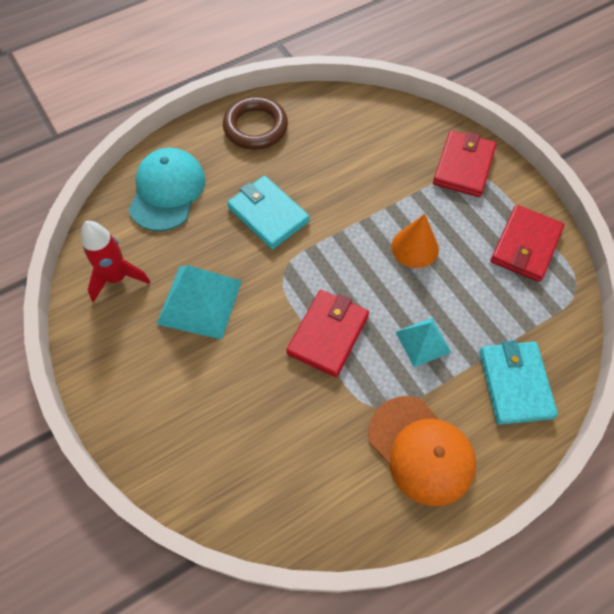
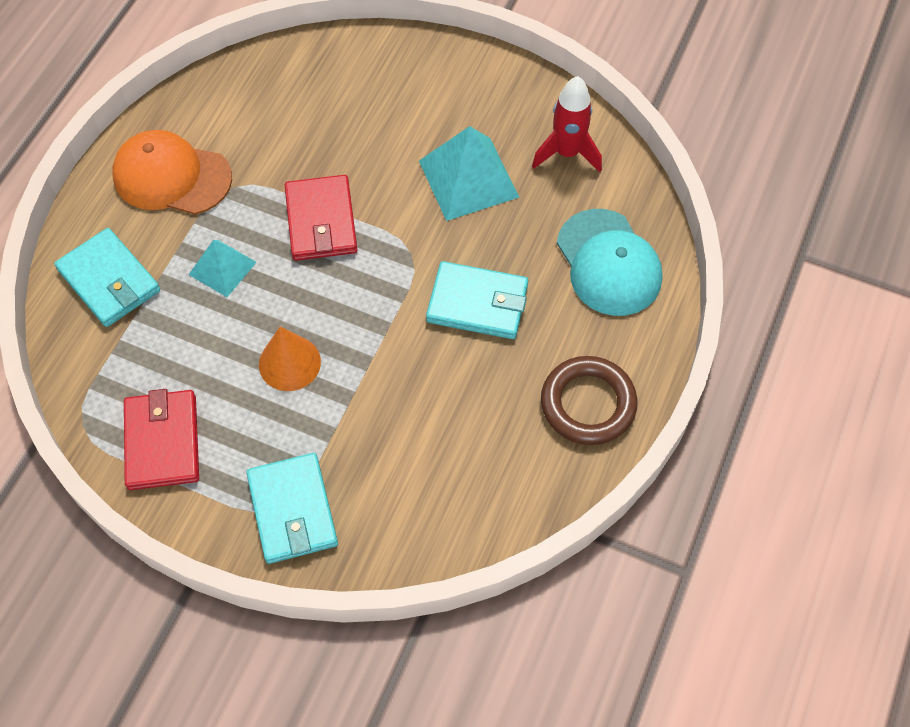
camera: 145 degrees right, 0 degrees up
red wallet [433,130,496,197] -> turquoise wallet [246,453,338,564]

